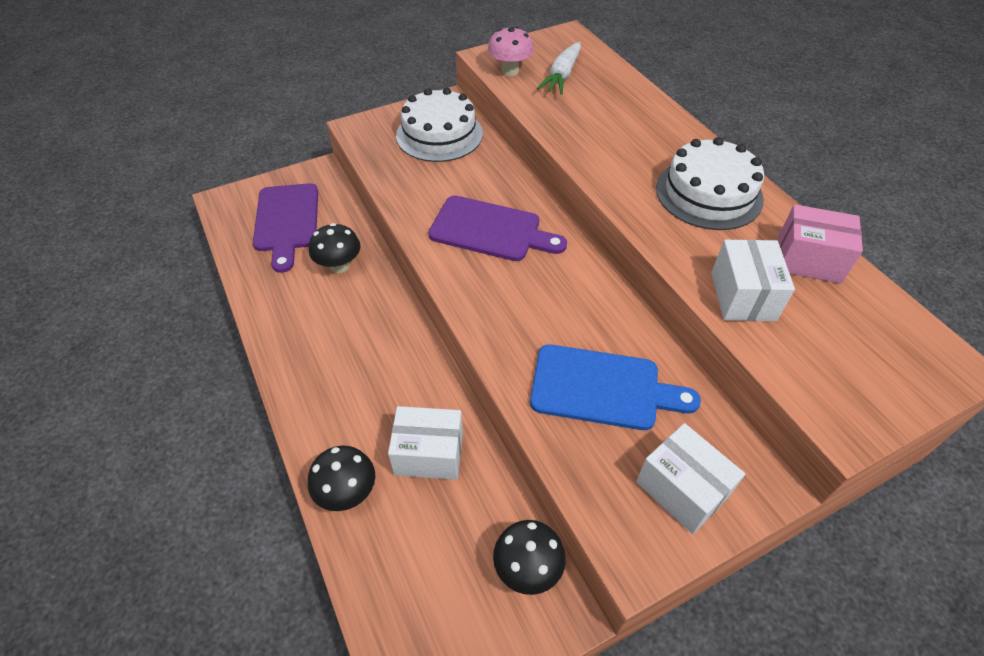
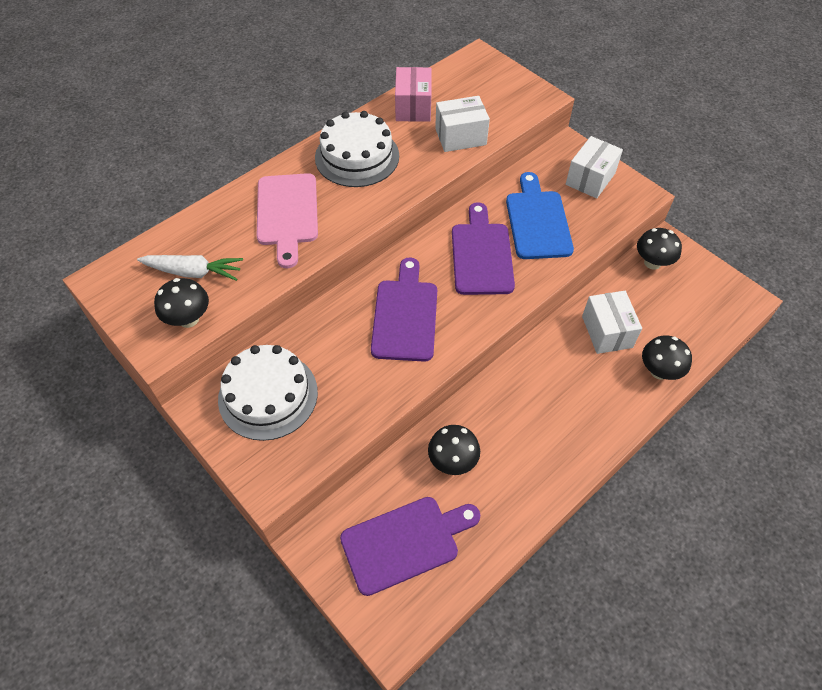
camera: 105 degrees left, 5 degrees up
pink mushroom [488,26,534,76] -> black mushroom [154,278,209,328]
none -> pink cutting board [257,173,318,268]
none -> purple cutting board [452,202,515,295]

